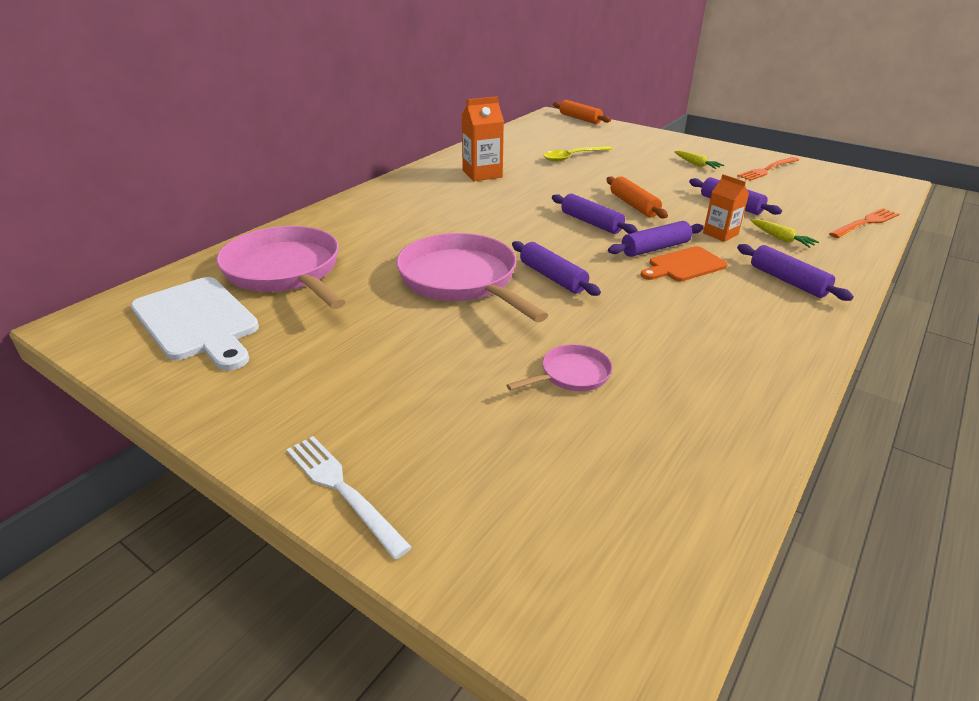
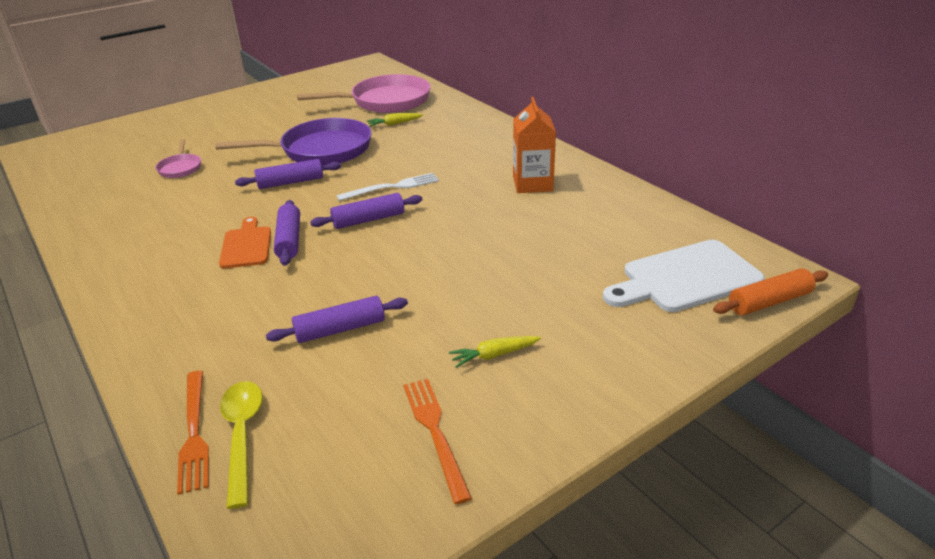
camera: 110 degrees right, 0 degrees up
white cutting board [131,277,259,371] -> white cutting board moved to [603,240,765,312]
white fork [286,436,412,559] -> white fork moved to [337,173,439,201]
pink pan [396,233,548,322] -> purple pan [215,118,372,166]
yellow spoon [543,146,612,162] -> yellow spoon moved to [220,381,263,509]
orange rolling pin [606,176,668,218] -> none
orange carton [703,174,749,242] -> none
purple rolling pin [737,244,854,301] -> none
yellow carrot [750,219,819,248] -> yellow carrot moved to [367,113,423,127]

